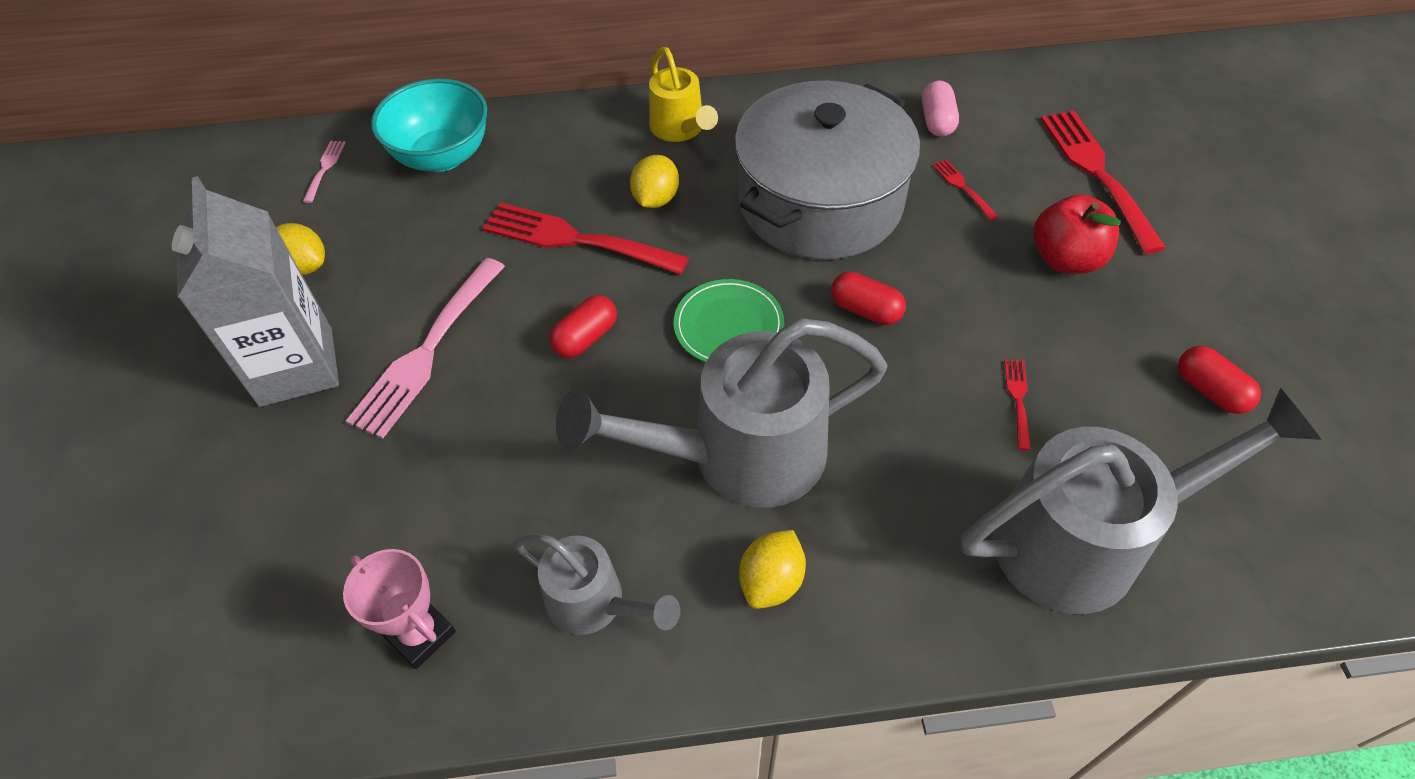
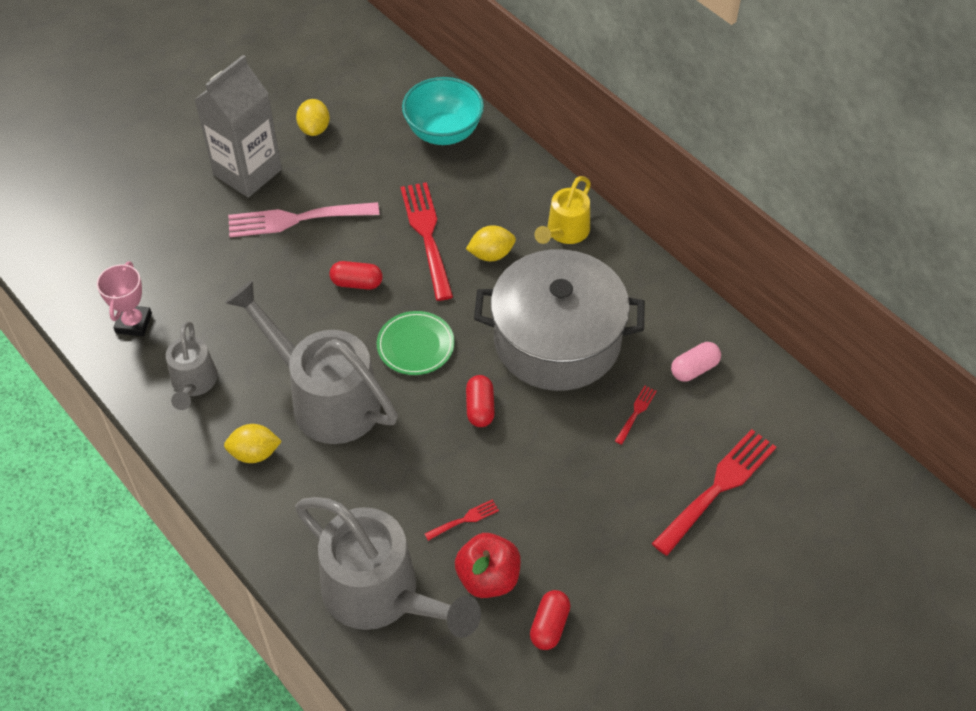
camera: 55 degrees right, 0 degrees up
pink fork [303,141,346,203] -> none
red apple [1034,194,1121,274] -> red apple moved to [455,533,521,598]

